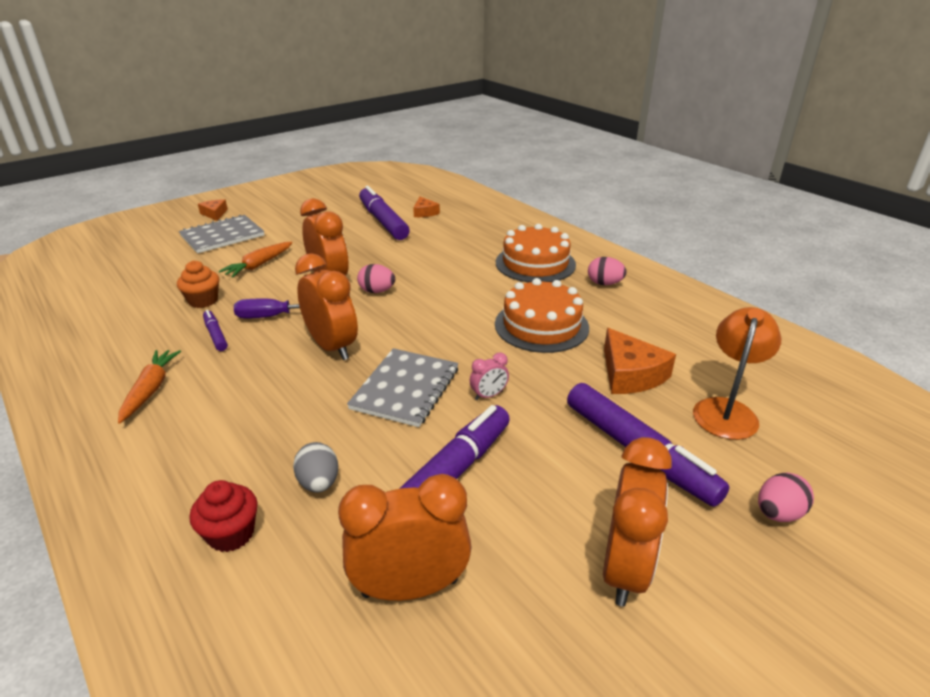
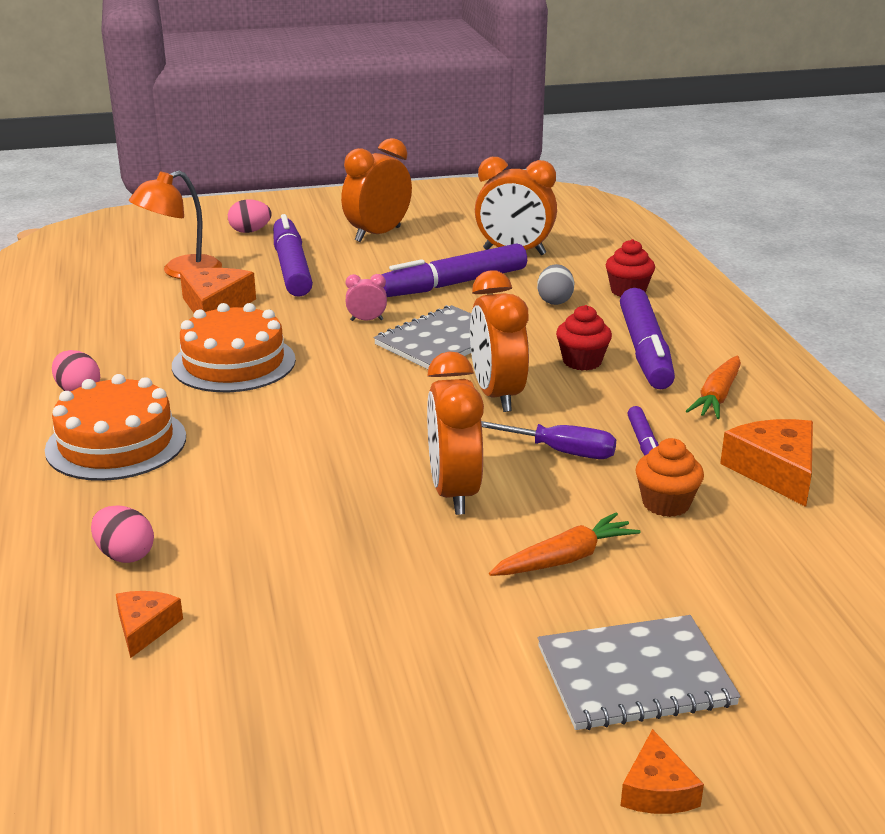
camera: 155 degrees left, 5 degrees down
pink egg [357,264,395,293] -> pink egg moved to [91,505,154,563]
purple marker [359,186,410,240] -> purple marker moved to [620,288,675,389]
none -> red cupcake [556,305,612,371]
none -> orange cheese [720,419,813,507]

